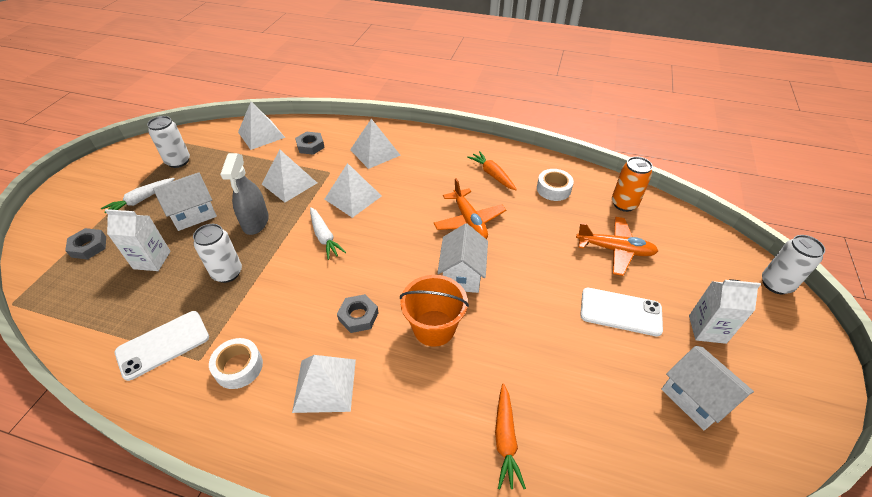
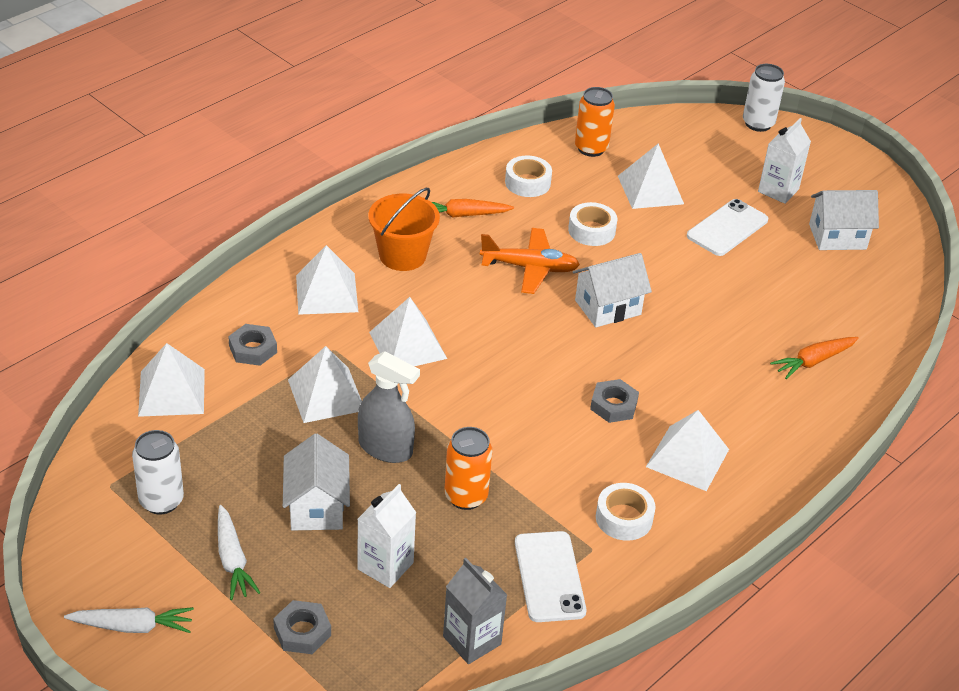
camera: 65 degrees left, 5 degrees down
white can [193,224,242,283] -> orange can [444,427,492,510]
white carrot [310,207,346,260] -> white carrot moved to [64,607,194,633]
orange bucket [400,275,469,347] -> orange bucket moved to [368,188,440,271]
white house [437,223,488,293] -> white house turned 60 degrees counterclockwise [573,253,652,327]
orange carrot [495,383,526,489] -> orange carrot turned 120 degrees clockwise [770,337,859,379]
orange plane [576,217,658,276] -> white pyramid [618,143,684,209]
none -> grey carton [443,558,507,664]
none -> white tape [568,202,617,246]

